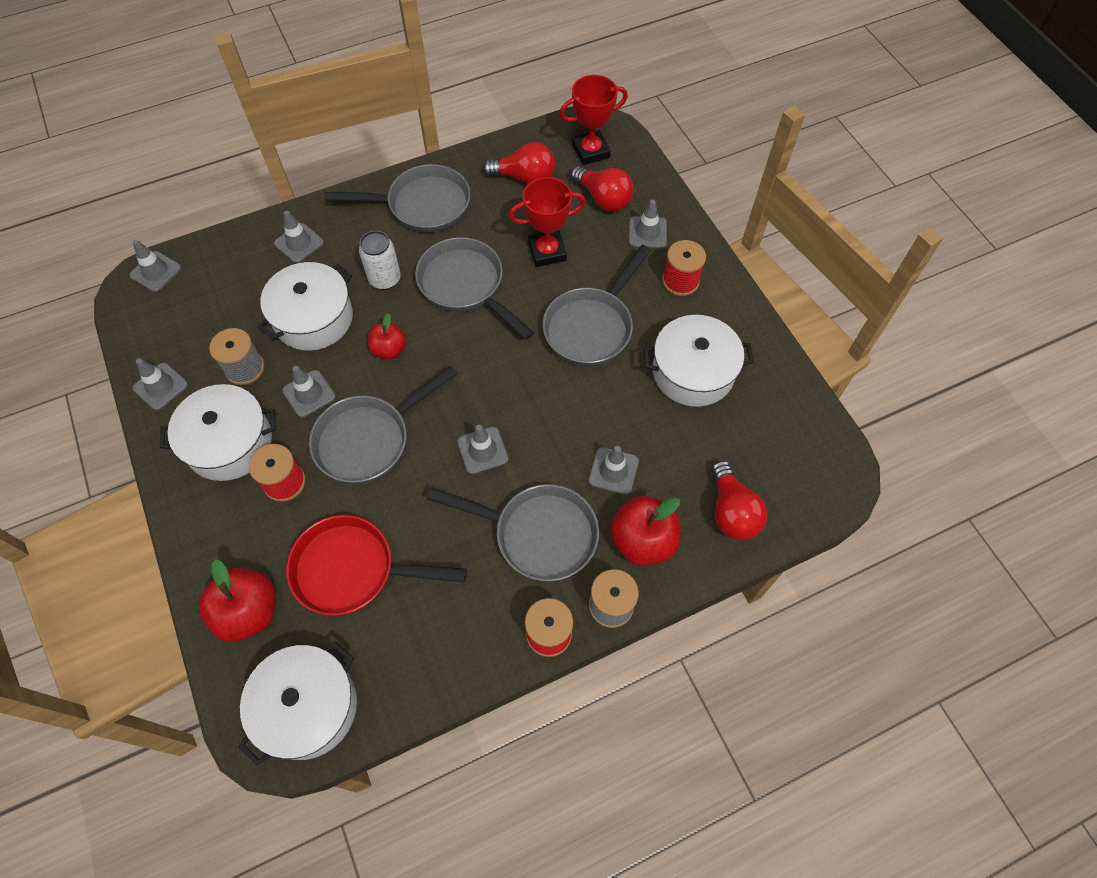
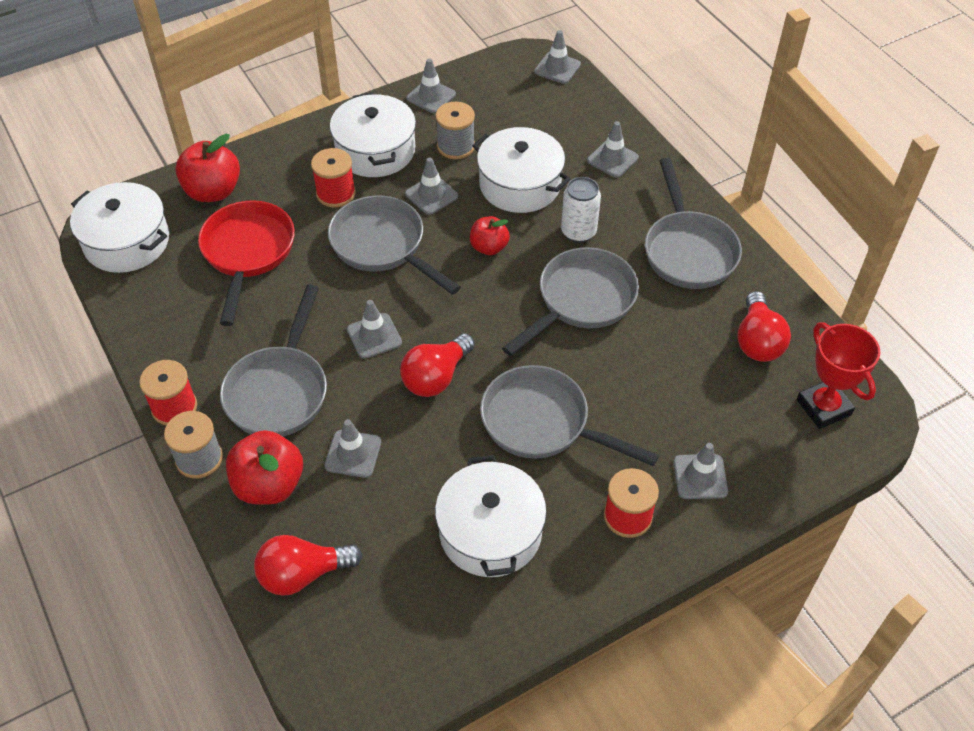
camera: 85 degrees right, 10 degrees down
red trophy [509,177,586,267] -> none
red light bulb [571,166,634,212] -> red light bulb moved to [400,334,475,397]

